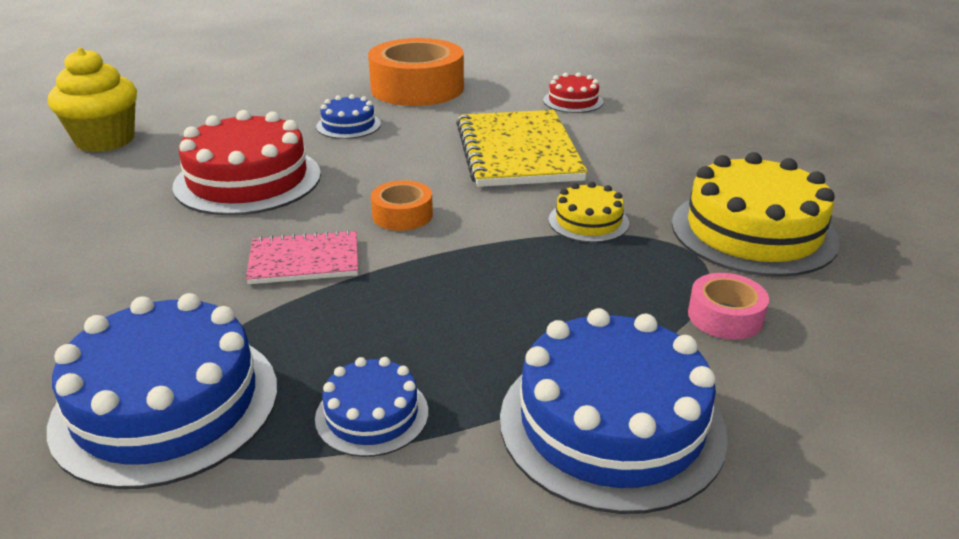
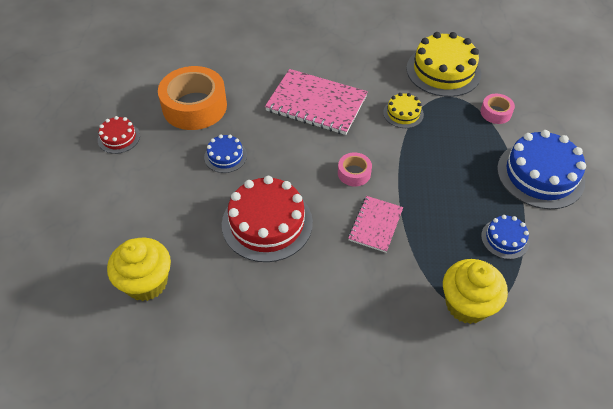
camera: 60 degrees left, 20 degrees up
blue cake [47,293,278,489] -> yellow cupcake [443,259,508,324]
orange tape [371,180,433,231] -> pink tape [338,152,372,186]
yellow notebook [456,110,588,187] -> pink notebook [265,69,368,135]
red cake [543,72,604,113] -> red cake moved to [98,116,140,154]

